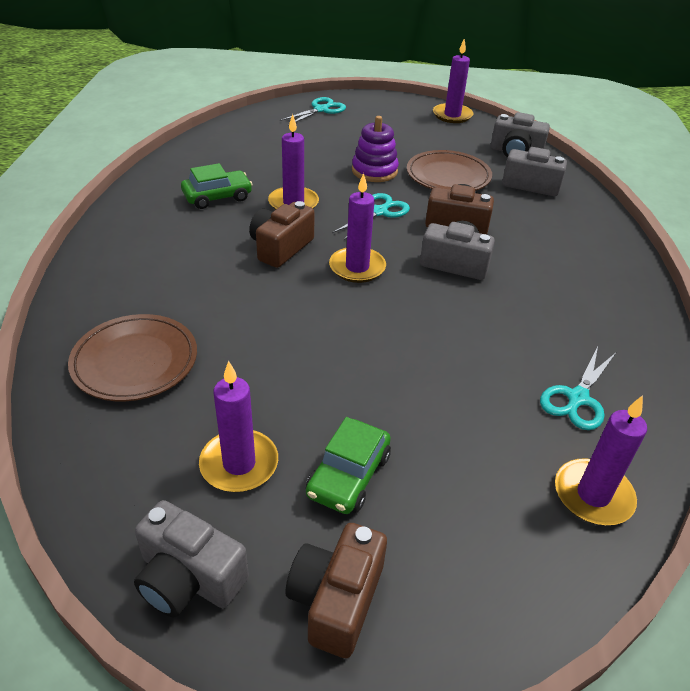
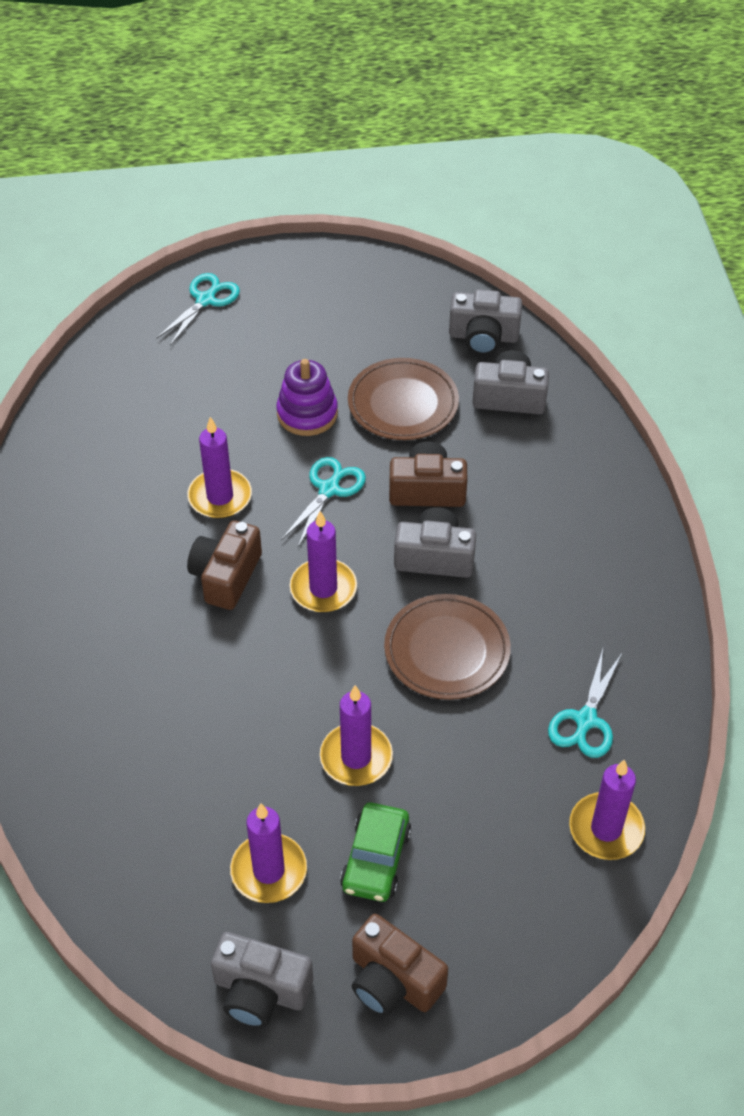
camera: 10 degrees left, 10 degrees up
brown plate [68,314,197,401] -> brown plate moved to [384,594,511,700]
green car [181,163,253,209] -> none
brown camera [285,523,387,659] -> brown camera turned 60 degrees counterclockwise [352,914,448,1017]
purple candle [433,39,473,123] -> purple candle moved to [320,685,393,786]

